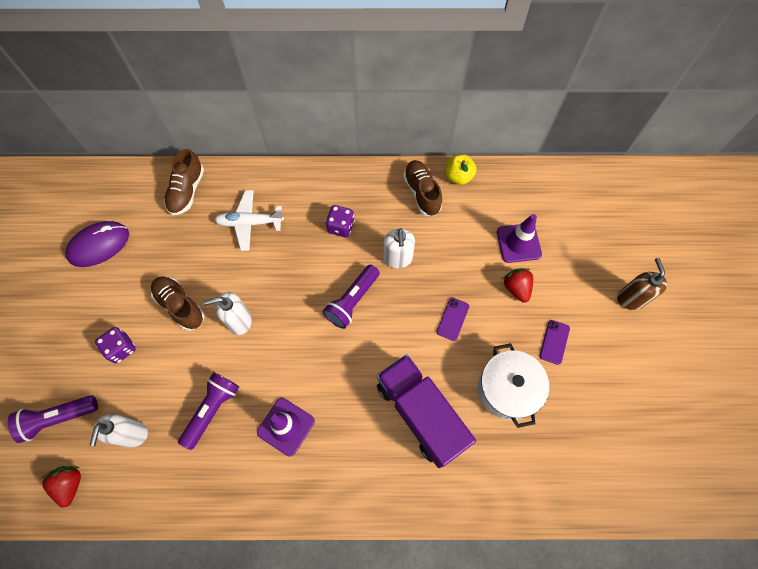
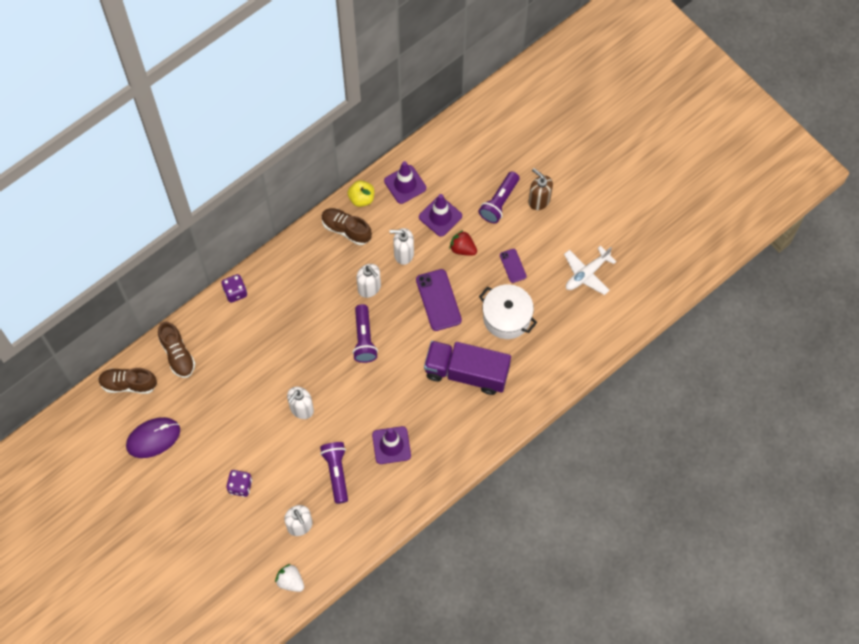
camera: 40 degrees left, 0 degrees up
purple flashlight [8,395,98,443] -> purple flashlight moved to [479,172,519,223]
red strawberry [42,466,81,508] -> white strawberry [275,564,304,592]
purple mouse [65,221,129,267] -> purple mouse turned 45 degrees clockwise [126,417,180,458]
brown shoe [151,277,205,331] -> brown shoe moved to [98,368,157,394]
white plane [214,190,284,251] -> white plane moved to [564,246,616,295]
purple dice [326,205,355,237] -> purple dice moved to [221,274,247,303]
purple phone [437,298,469,341] -> purple phone [416,269,462,331], size x1.78
none -> purple traffic cone [384,161,426,204]
none -> white soap dispenser [390,228,414,265]

